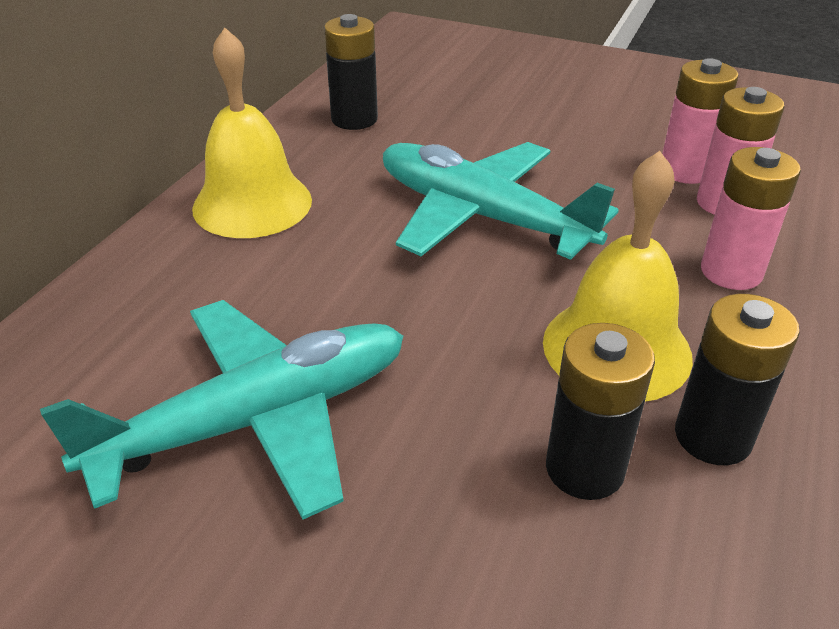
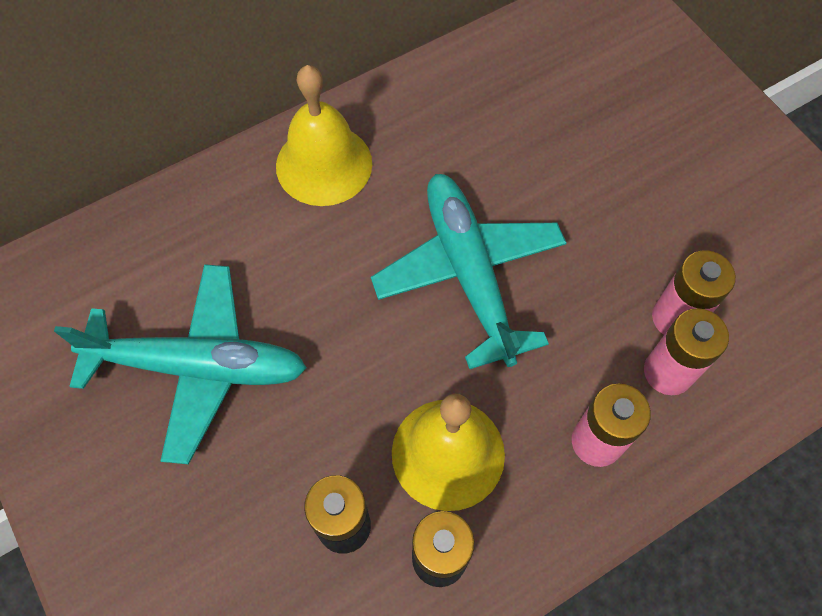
camera: 35 degrees right, 25 degrees up
black battery [324,14,378,130] -> none

